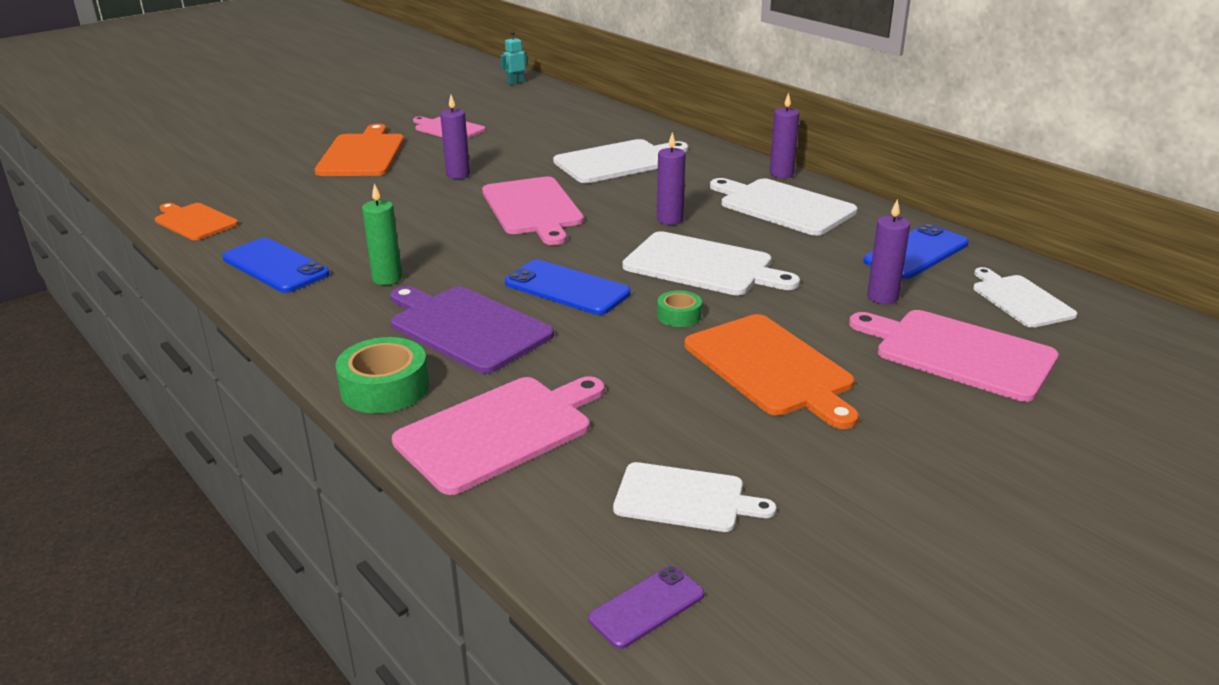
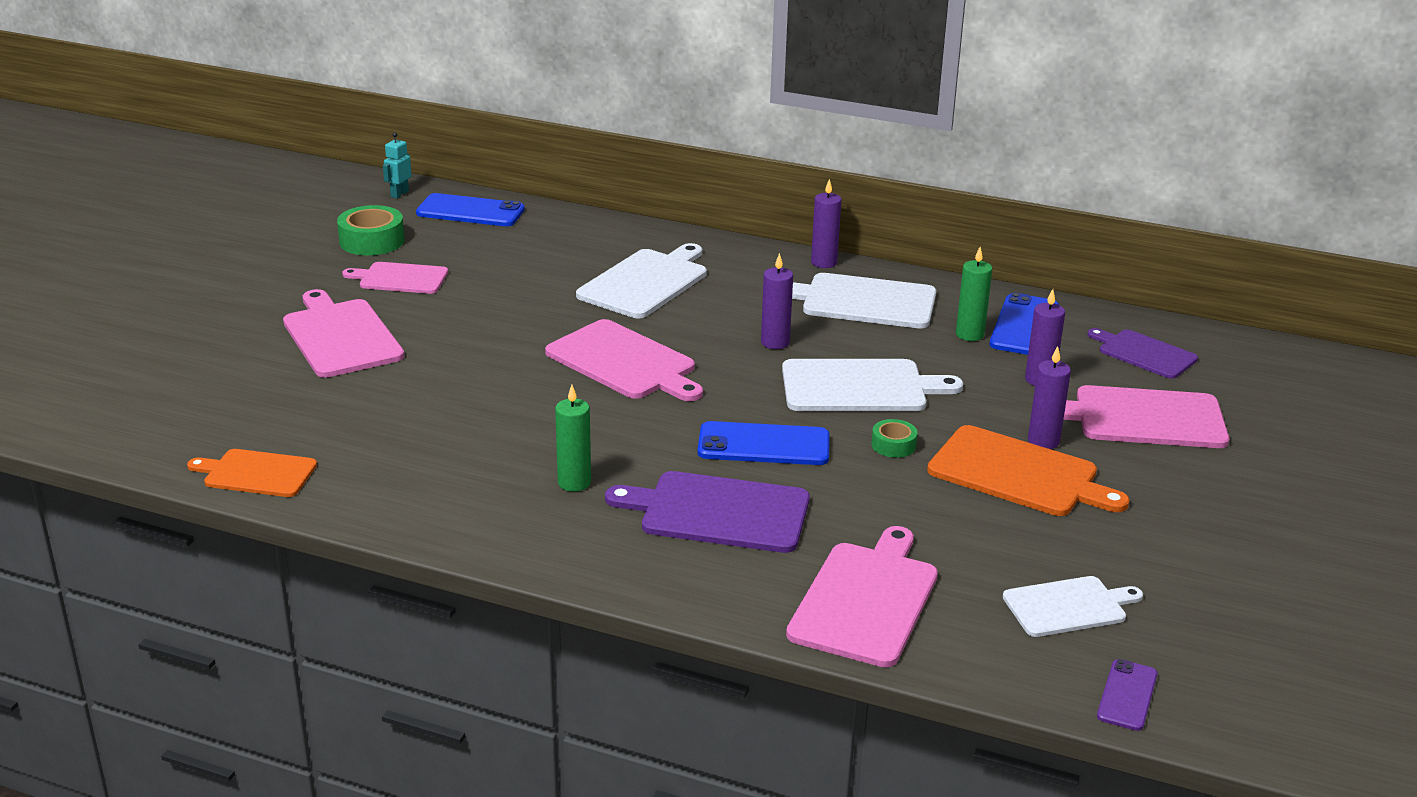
camera: 30 degrees left, 0 degrees up
blue phone [222,238,330,293] -> blue phone moved to [416,193,525,226]
orange cutting board [314,124,404,176] -> pink cutting board [283,289,404,378]
green tape [335,337,429,413] -> green tape moved to [337,205,405,255]
purple candle [440,95,470,179] -> purple candle moved to [1028,346,1071,449]
white cutting board [973,267,1077,328] -> purple cutting board [1088,328,1198,379]
none -> green candle [956,247,992,341]

